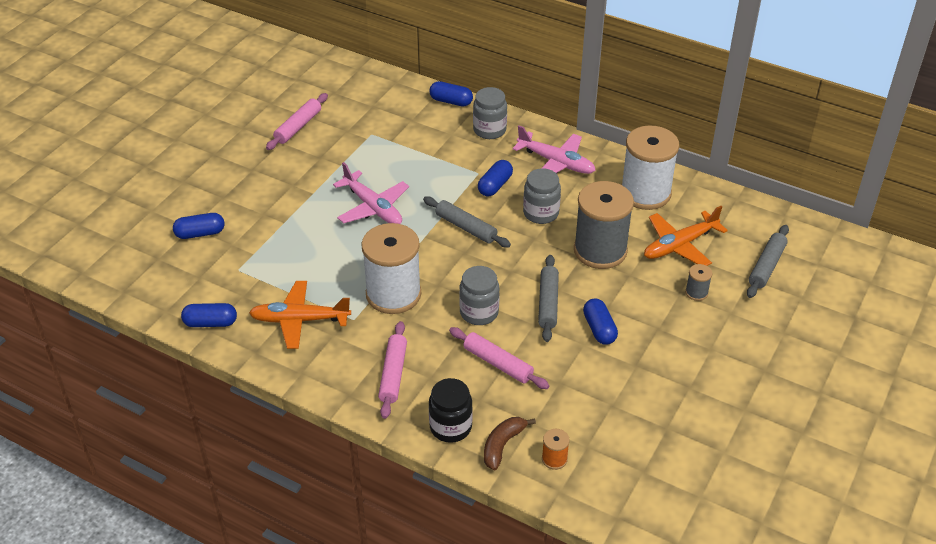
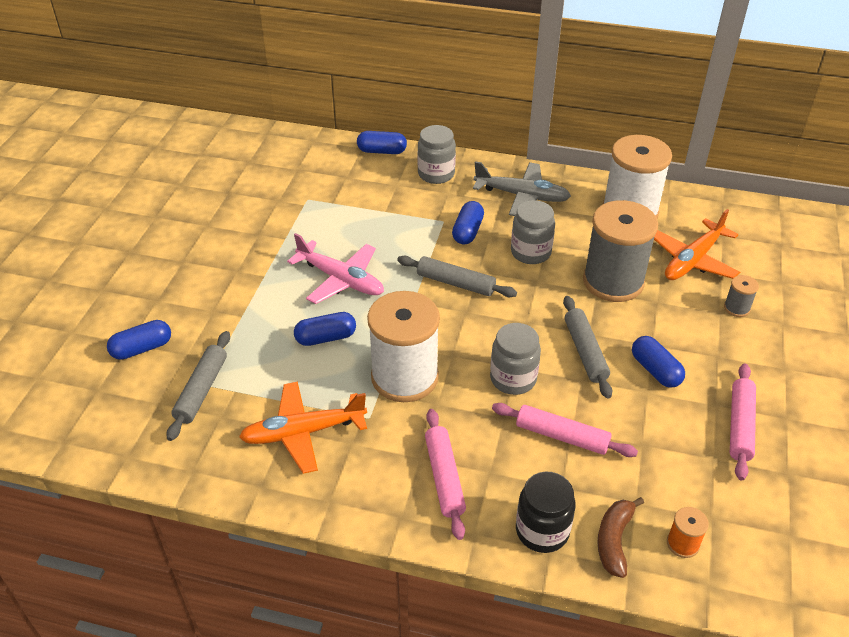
camera: 15 degrees left, 0 degrees up
blue capsule [181,303,237,327] -> blue capsule moved to [294,312,356,346]
pink rolling pin [266,93,328,150] -> pink rolling pin moved to [730,363,756,480]
pink plane [512,125,596,174] -> grey plane [473,161,571,216]
grey rolling pin [747,225,789,298] -> grey rolling pin moved to [166,331,230,441]

